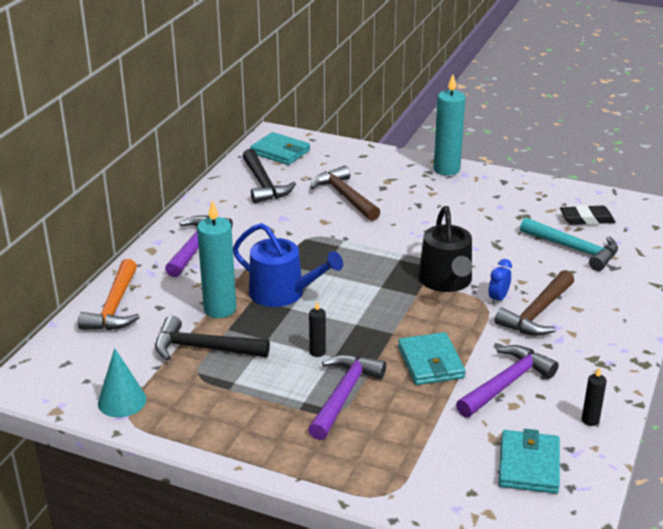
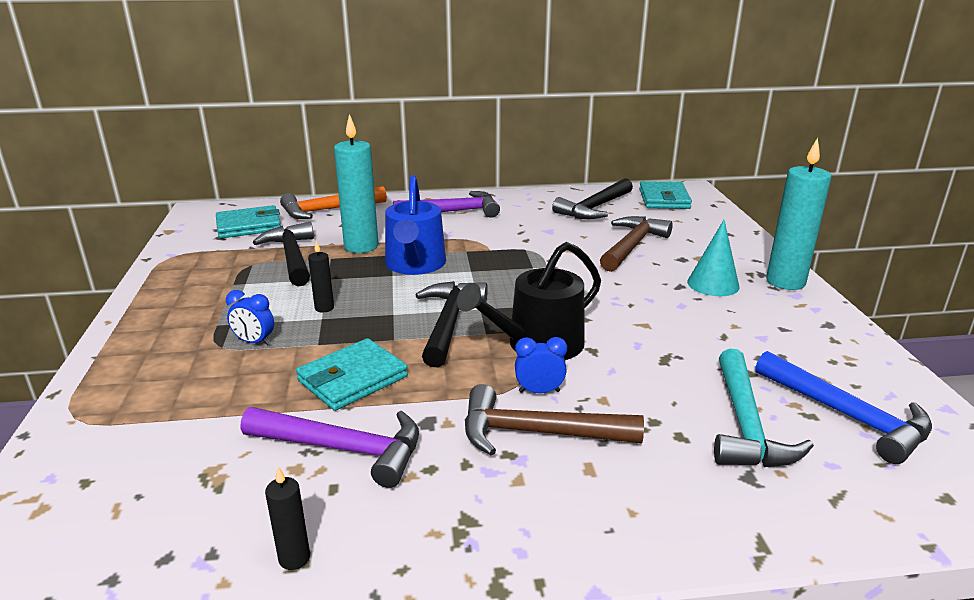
camera: 60 degrees right, 5 degrees down
turquoise cone [98,348,147,417] -> turquoise cone moved to [687,220,739,296]
purple hammer [308,354,386,440] -> blue clock [226,290,274,346]
turquoise wallet [498,429,560,494] -> turquoise wallet moved to [216,205,281,238]
black eraser [560,205,615,225] -> blue hammer [756,351,932,464]
none -> black hammer [416,281,488,367]

